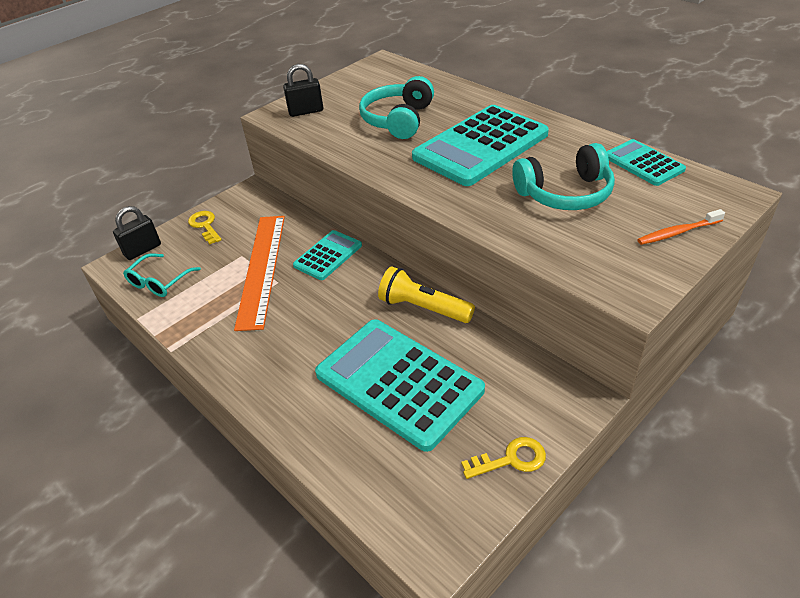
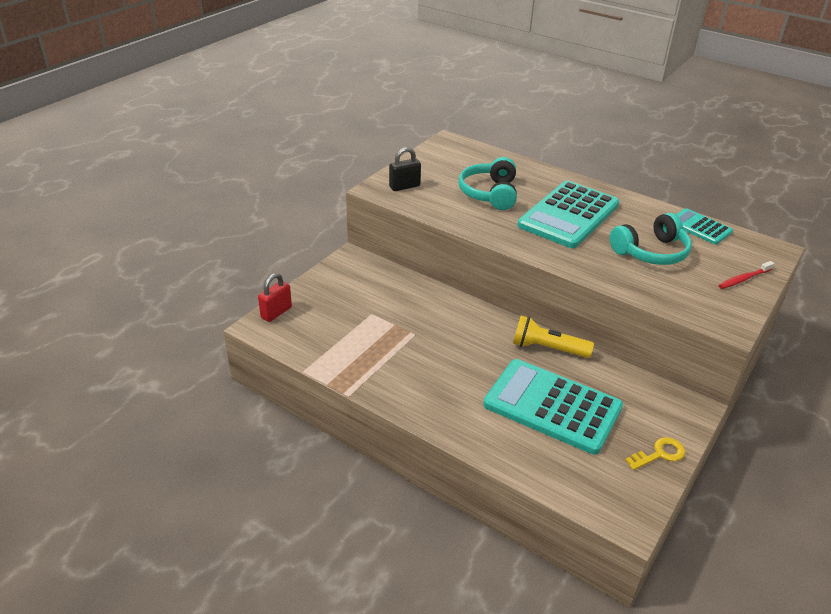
camera: 15 degrees left, 5 degrees down
black padlock [113,206,161,260] -> red padlock [258,273,292,322]
turquoise glasses [123,253,201,297] -> none
yellow key [188,211,222,244] -> none
orange ruler [234,216,285,331] -> none
turquoise calculator [293,230,362,280] -> none
orange toothbrush [637,209,725,245] -> red toothbrush [719,261,774,289]

